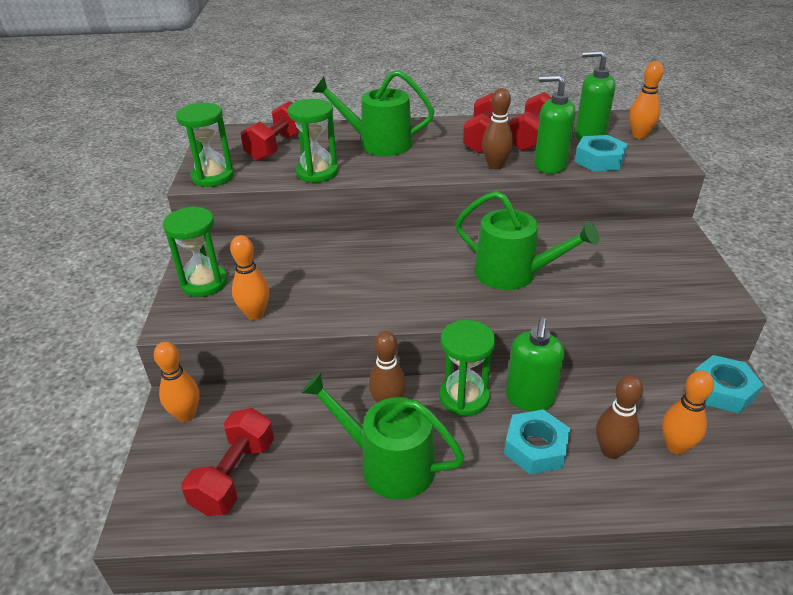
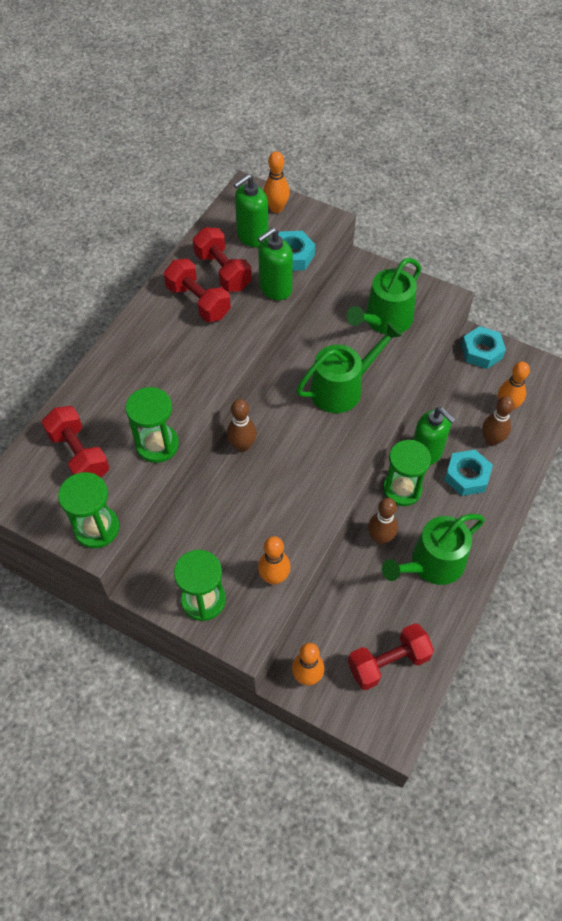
camera: 60 degrees left, 20 degrees up
red dumbbell [181,408,274,516] -> red dumbbell turned 75 degrees counterclockwise [348,623,434,690]
green watering can [312,70,434,156] -> green watering can moved to [347,258,421,334]
brown bowling pin [482,88,513,169] -> brown bowling pin moved to [227,399,257,452]

